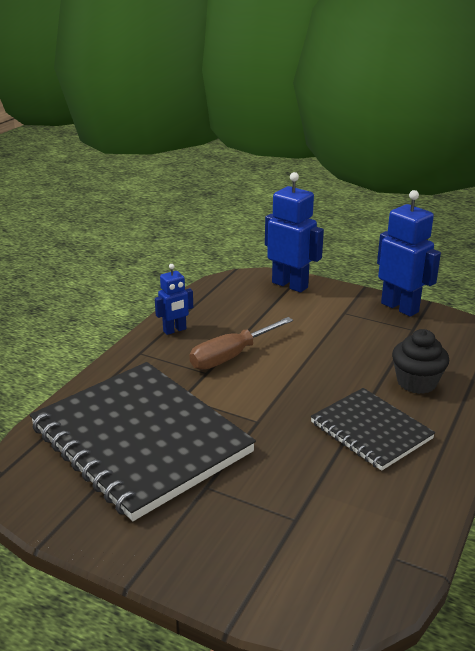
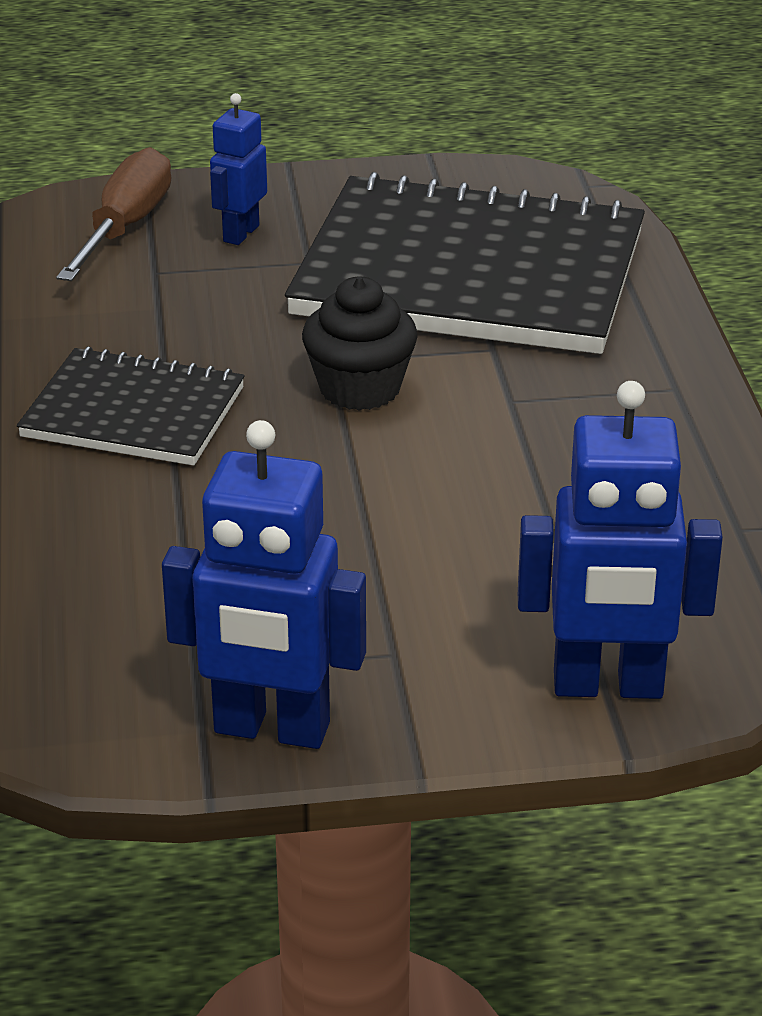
camera: 145 degrees right, 5 degrees up
blue robot [155,264,193,335] -> blue robot moved to [210,93,267,245]
brown screwdriver [190,317,293,370] -> brown screwdriver moved to [56,147,171,281]
black cupcake [392,329,449,394] -> black cupcake moved to [302,277,418,411]

